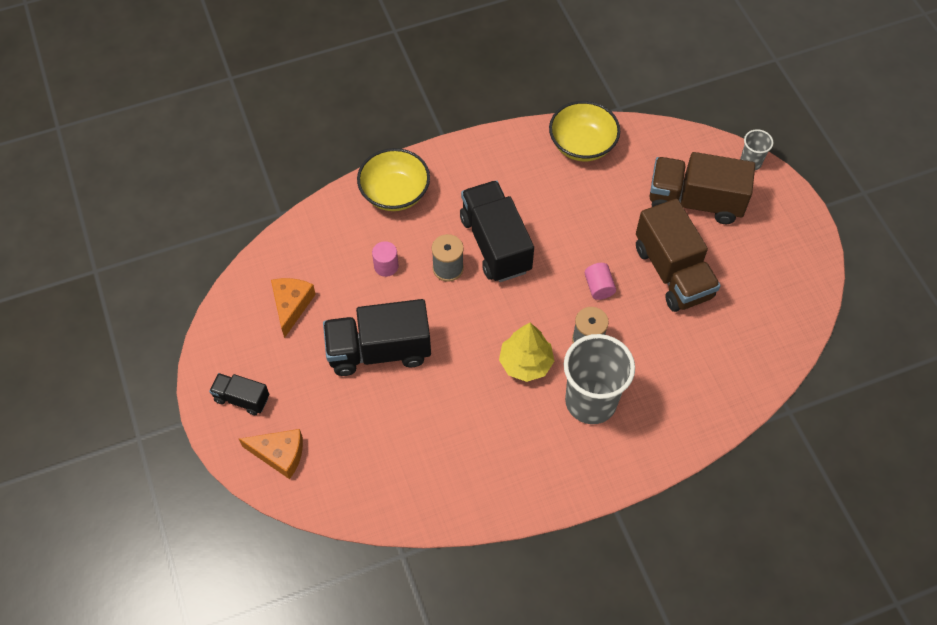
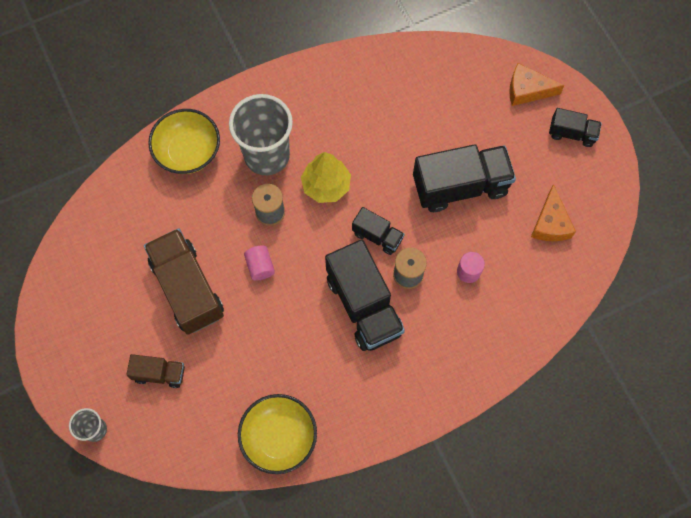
camera: 175 degrees right, 10 degrees up
yellow bowl [357,148,430,211] -> yellow bowl moved to [148,109,220,174]
brown truck [649,152,755,224] -> brown truck [126,354,185,388], size x0.52
none -> black truck [352,207,405,255]

